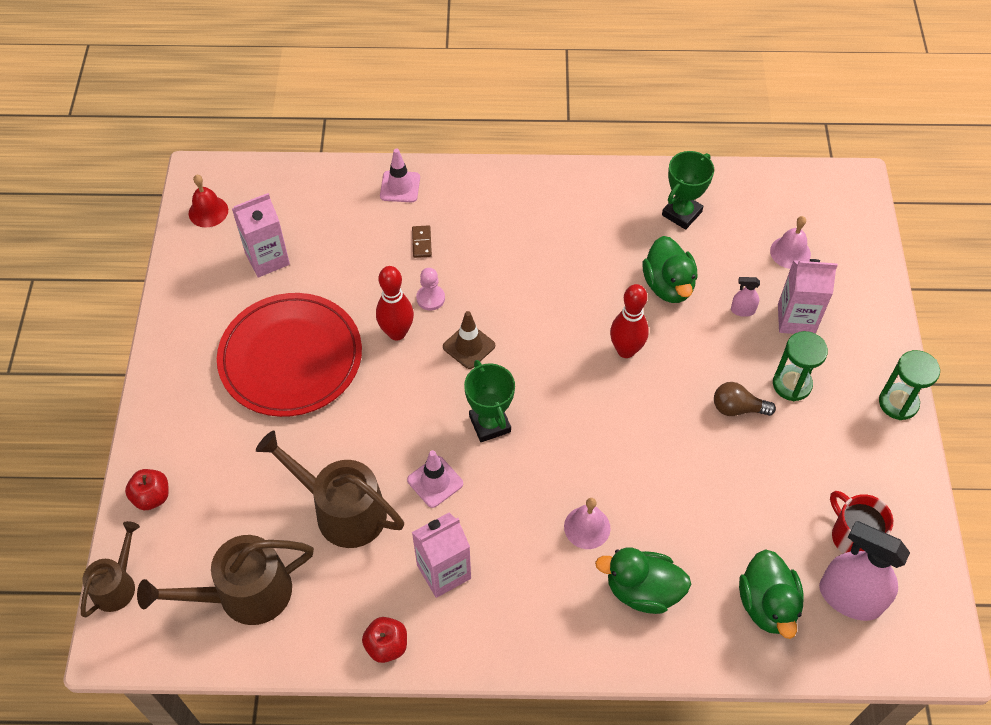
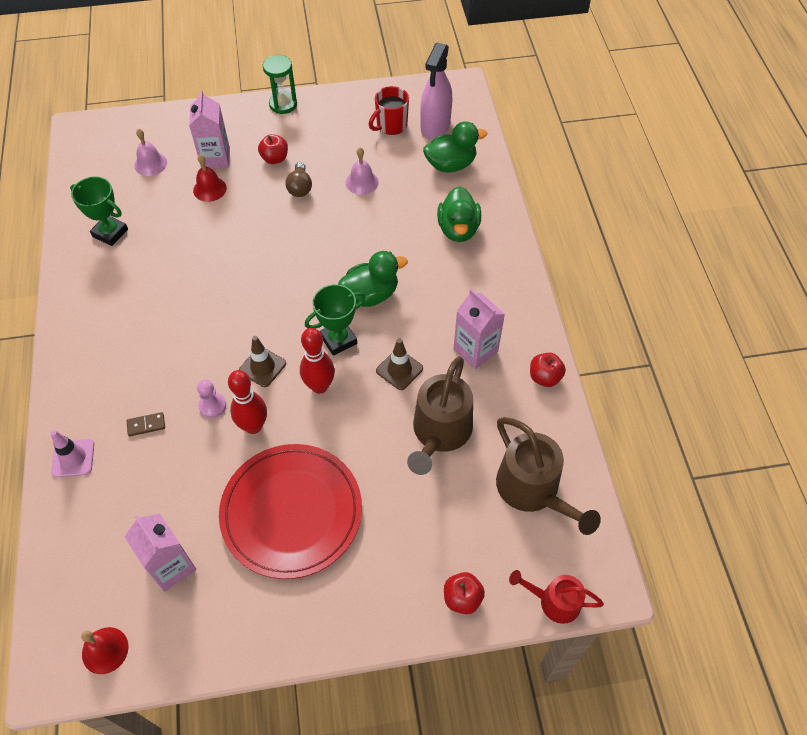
camera: 100 degrees left, 0 degrees up
brown watering can [81,521,140,618] -> red watering can [509,570,604,624]
pink traffic cone [407,450,463,508] -> brown traffic cone [376,338,423,390]
pink bell [564,498,611,549] -> pink bell moved to [346,147,379,195]
red bowling pin [610,284,649,358] -> red bowling pin moved to [300,328,335,394]
green duck [643,236,697,303] -> green duck moved to [338,251,408,307]
pink spray bottle [731,277,760,317] -> red bell [193,154,227,202]
green hourglass [773,331,828,401] -> red apple [258,134,288,164]

